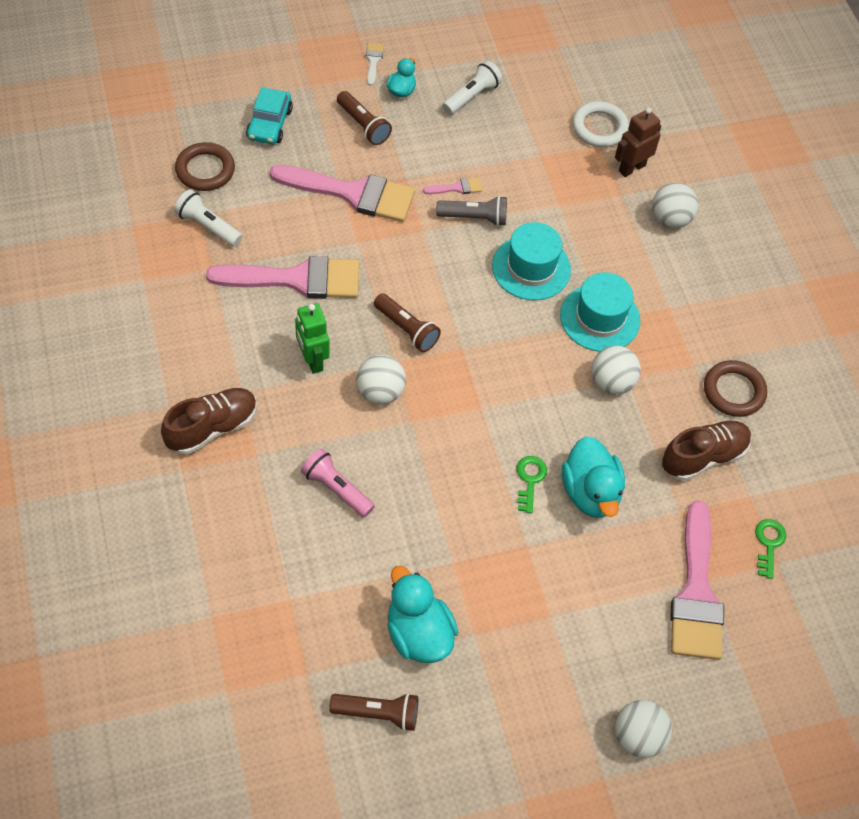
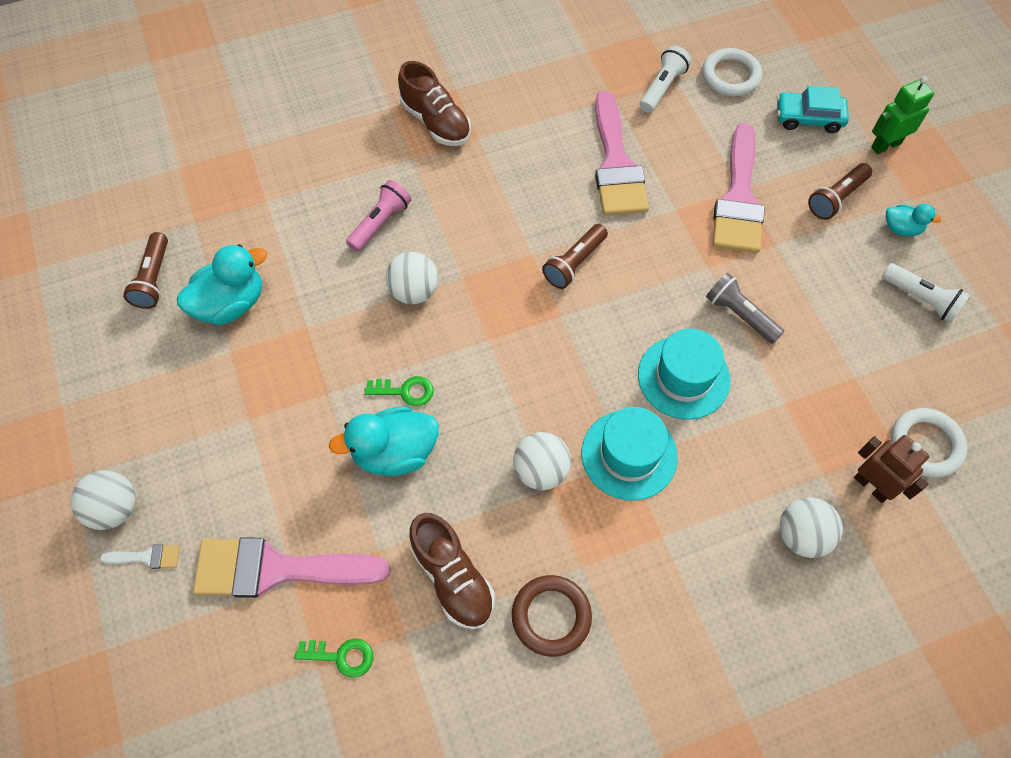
camera: 90 degrees right, 5 degrees up
brown ring [175,142,235,191] -> white ring [702,48,762,96]
green robot [295,303,330,374] -> green robot moved to [871,76,934,154]
white ball [356,355,406,405] -> white ball moved to [386,252,438,304]
white brush [366,42,384,86] -> white brush moved to [100,544,180,569]
pink brush [423,177,482,194] -> none
grey flashlight [436,196,507,226] -> grey flashlight turned 135 degrees clockwise [706,273,784,344]

